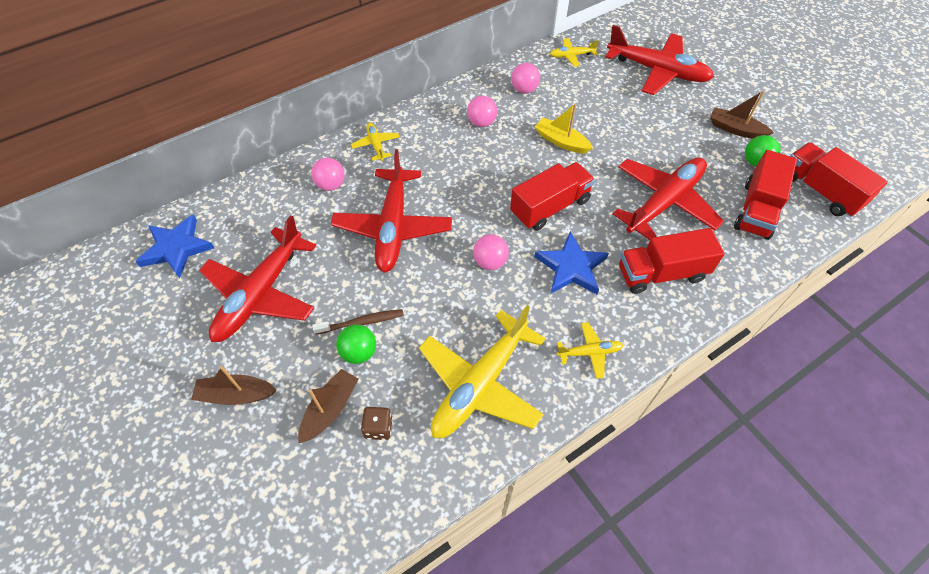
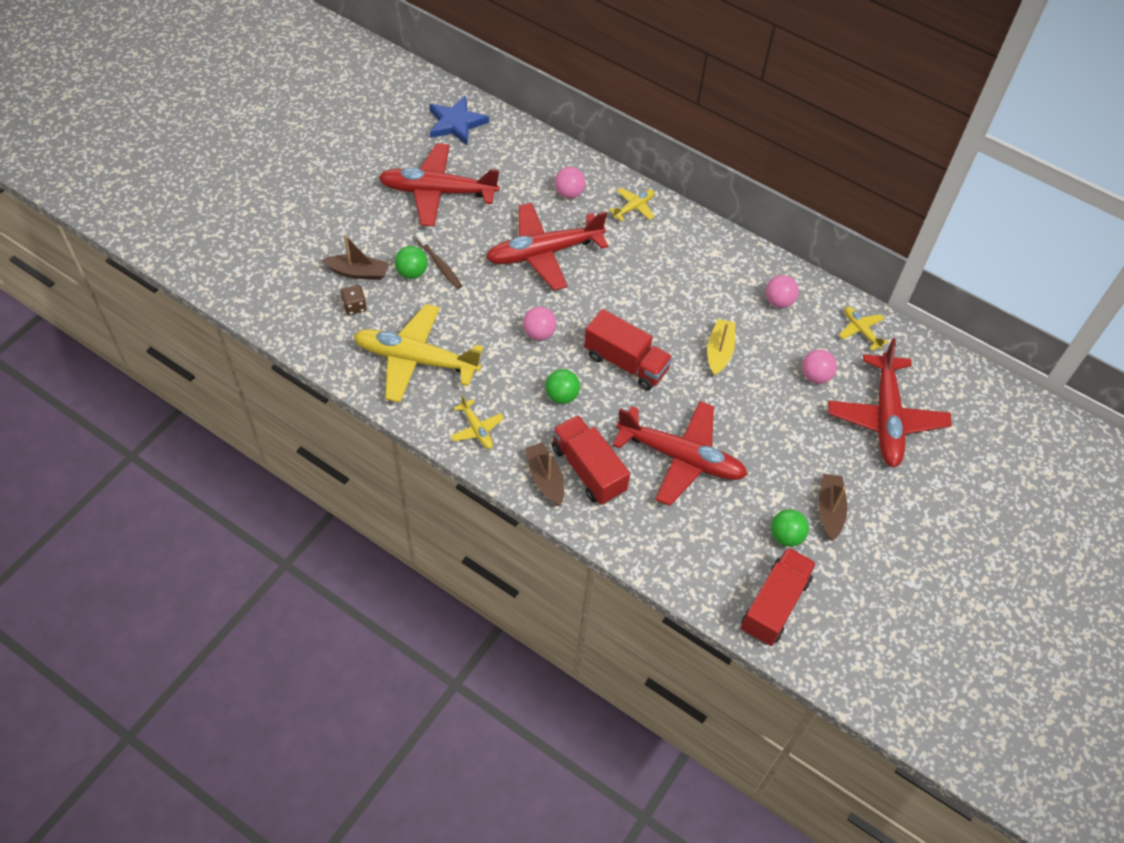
camera: 65 degrees right, 0 degrees up
brown boat [191,366,277,405] -> brown boat moved to [525,442,564,506]
pink ball [467,96,497,127] -> pink ball moved to [802,349,837,384]
blue star [534,231,609,294] -> green ball [545,369,580,404]
red truck [734,150,797,240] -> none

